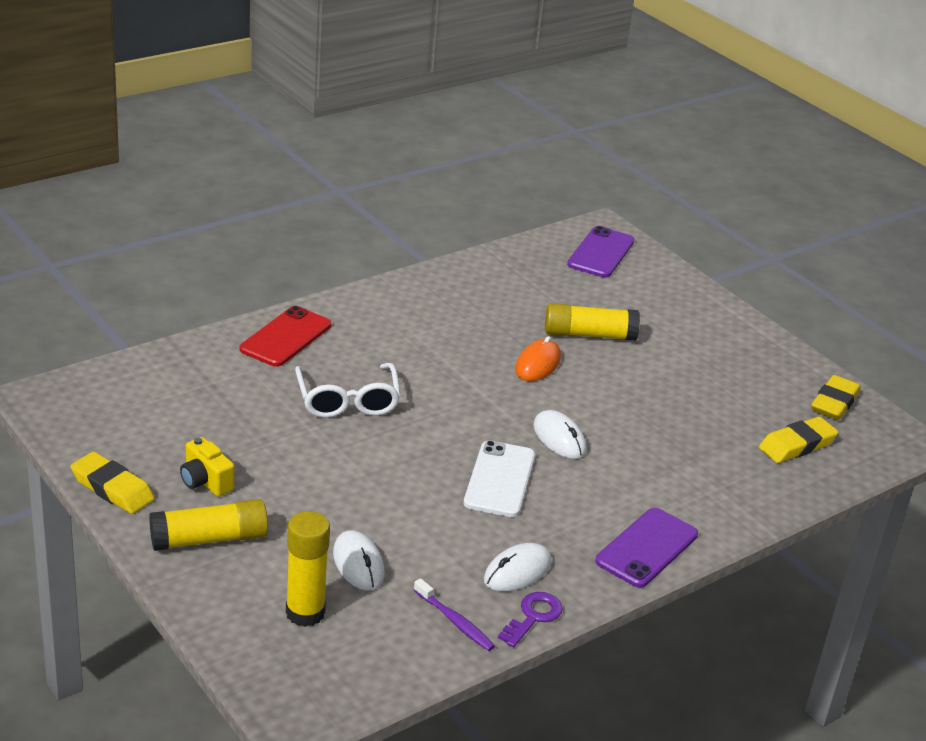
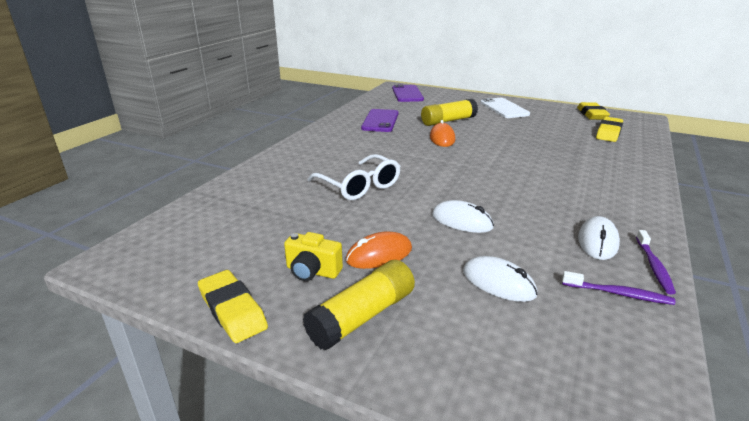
camera: 25 degrees left, 5 degrees down
yellow eraser [71,452,155,514] -> yellow eraser turned 45 degrees clockwise [198,270,268,343]
red phone [240,306,331,367] -> none
yellow glue stick [286,511,330,627] -> none
white phone [464,440,535,517] -> white phone moved to [480,98,530,118]
purple key [498,592,563,647] -> purple toothbrush [636,230,676,294]
white mouse [533,410,586,459] -> white mouse moved to [432,200,494,233]
purple phone [595,508,698,588] -> purple phone moved to [361,109,398,132]
none -> orange mouse [346,232,412,269]

